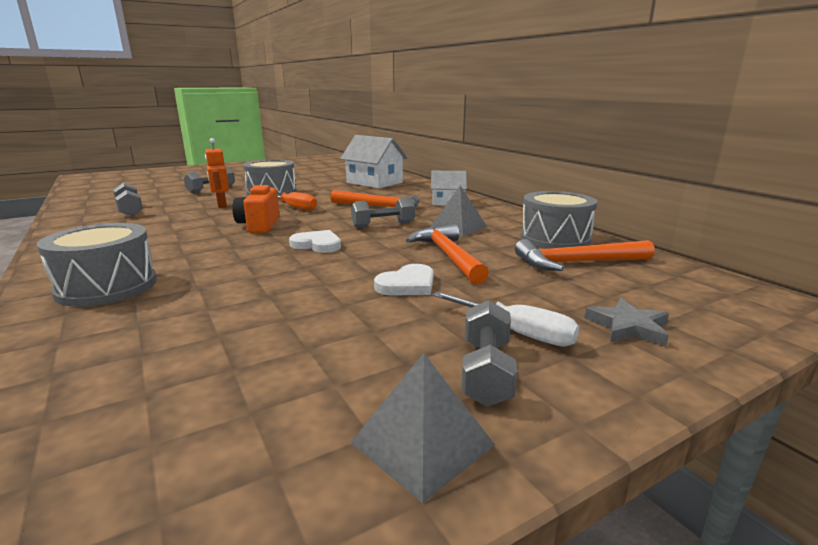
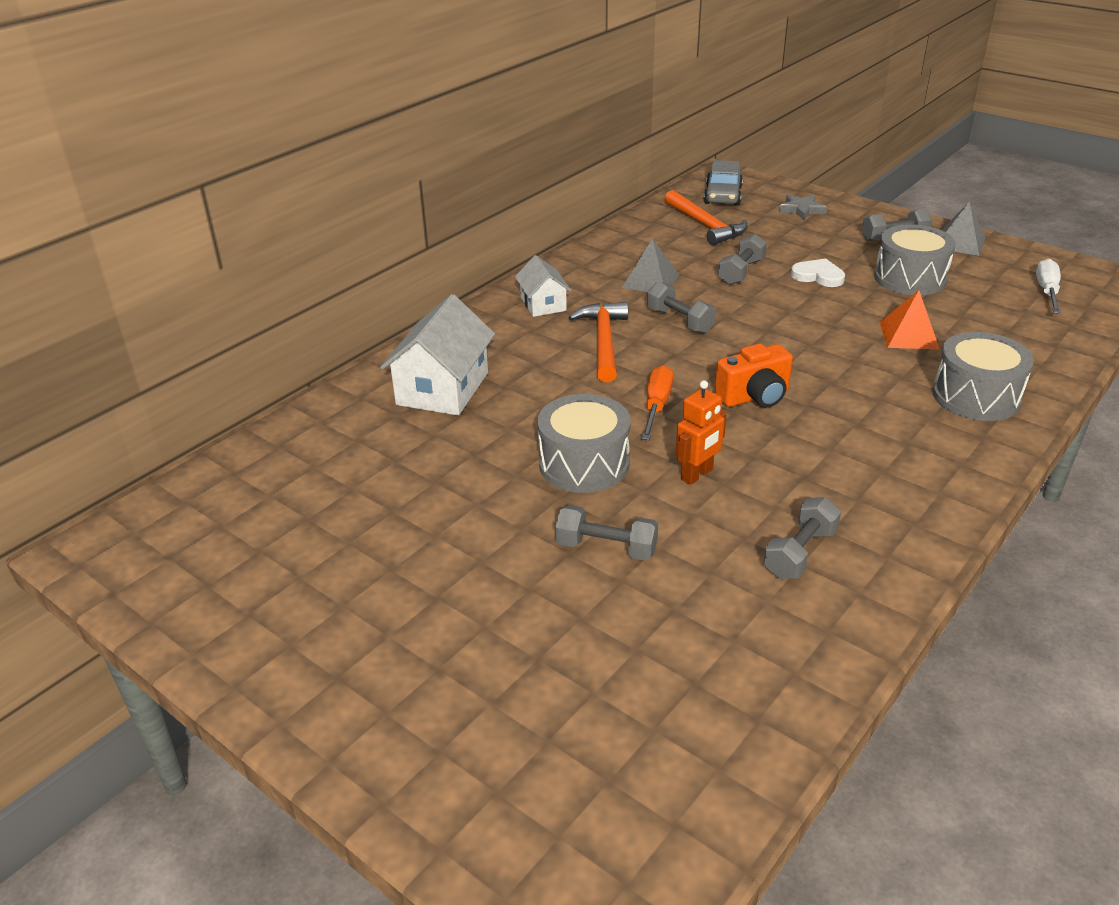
camera: 110 degrees left, 15 degrees up
white heart [289,230,341,253] -> none
orange hammer [406,224,489,284] -> grey dumbbell [718,234,767,285]
white screwdriver [433,292,580,347] -> white screwdriver moved to [1036,258,1061,314]
grey drum [520,191,598,249] -> grey drum moved to [874,224,956,295]
none -> grey car [704,160,743,205]
none -> orange pyramid [880,290,940,349]

